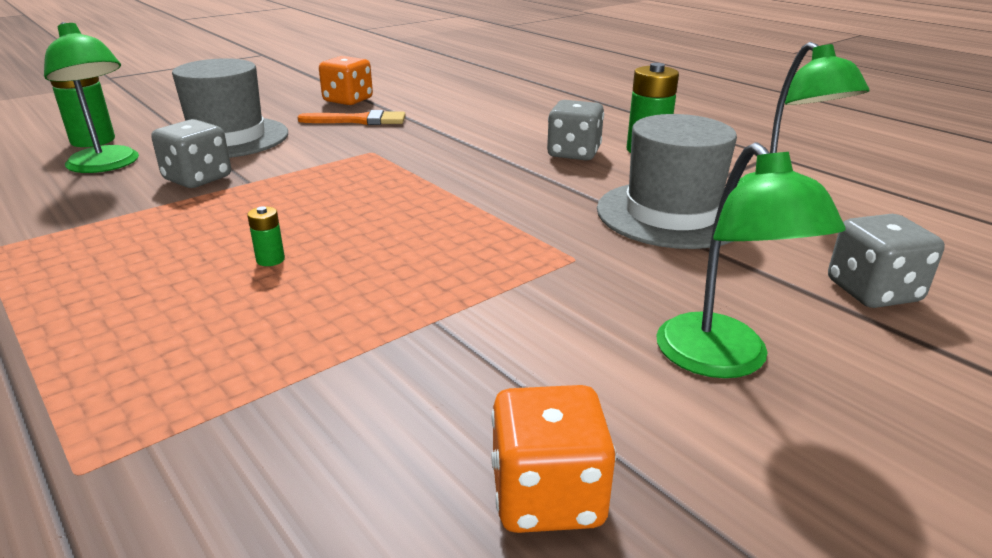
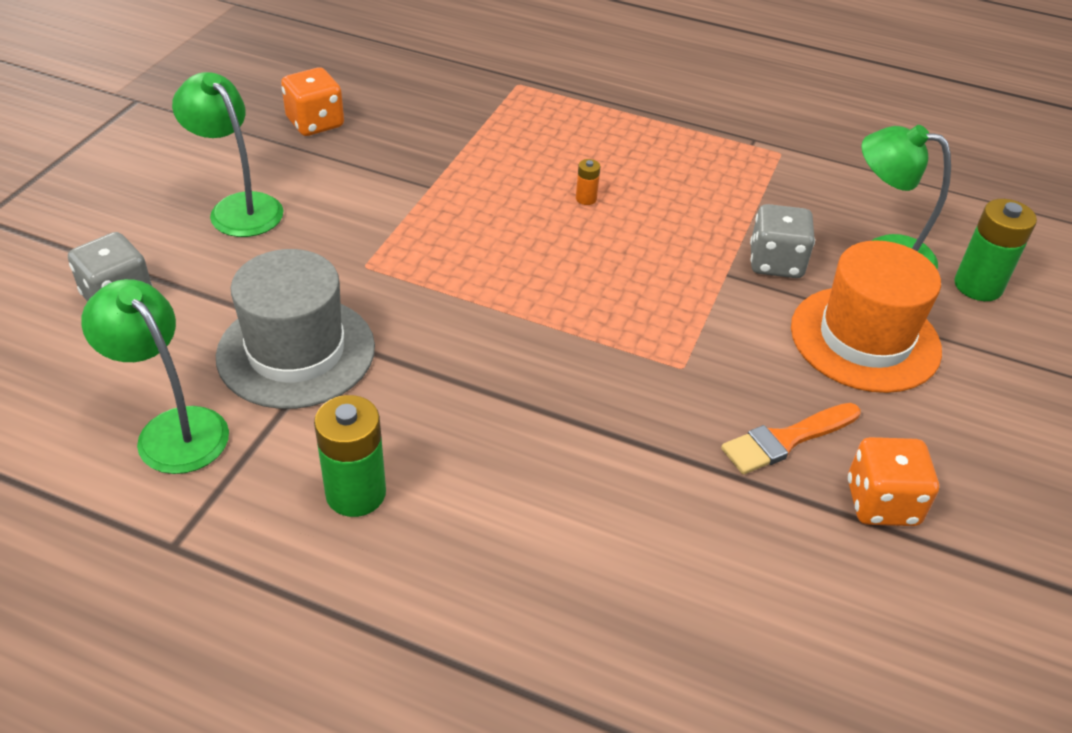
camera: 150 degrees right, 15 degrees up
grey hat [172,58,288,158] -> orange hat [791,240,942,393]
green battery [247,206,285,266] -> orange battery [576,159,600,205]
grey dice [547,100,604,160] -> none

